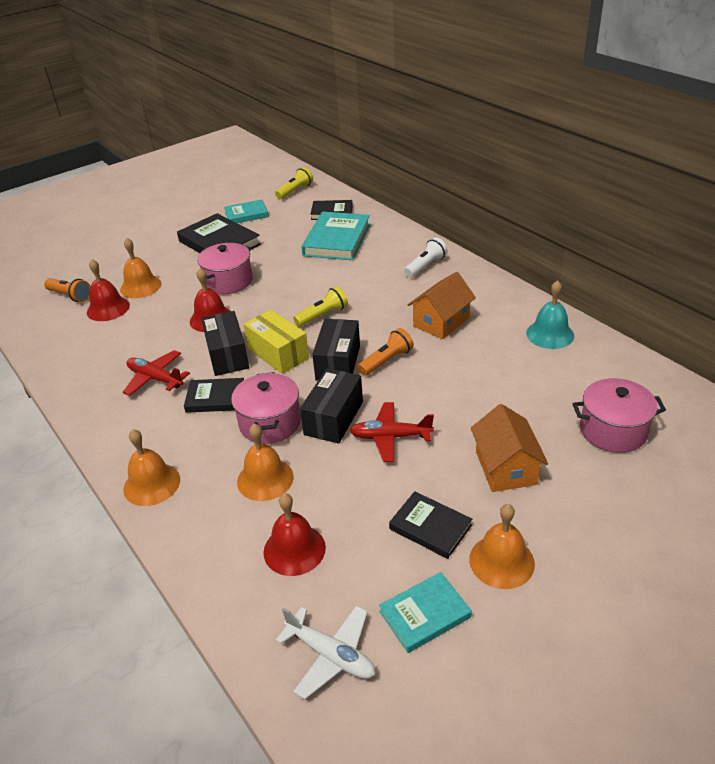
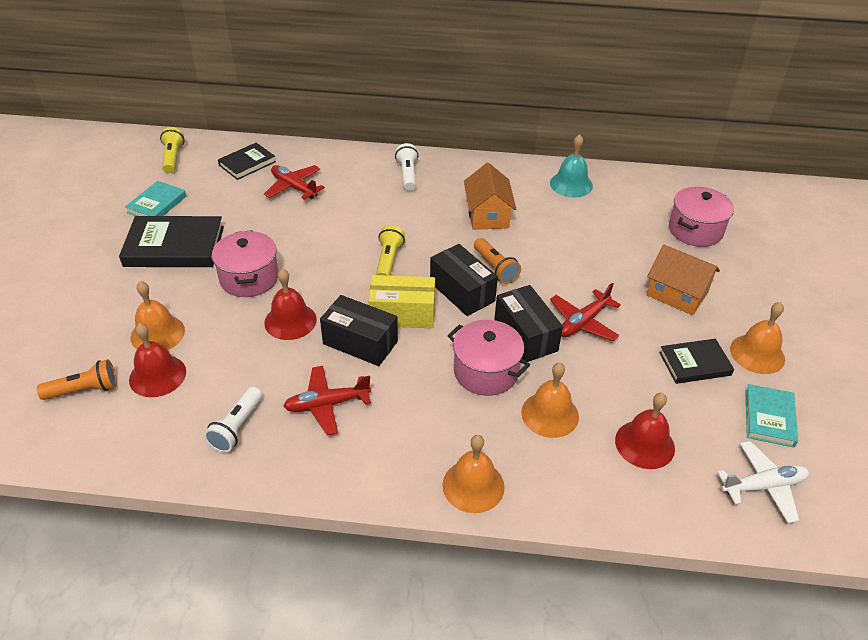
camera: 50 degrees left, 5 degrees up
black book [184,378,244,413] -> none
turquoise book [301,212,370,260] -> red plane [264,165,325,200]
orange flashlight [358,328,414,376] -> orange flashlight turned 150 degrees clockwise [474,238,521,284]
none -> white flashlight [204,387,262,453]

